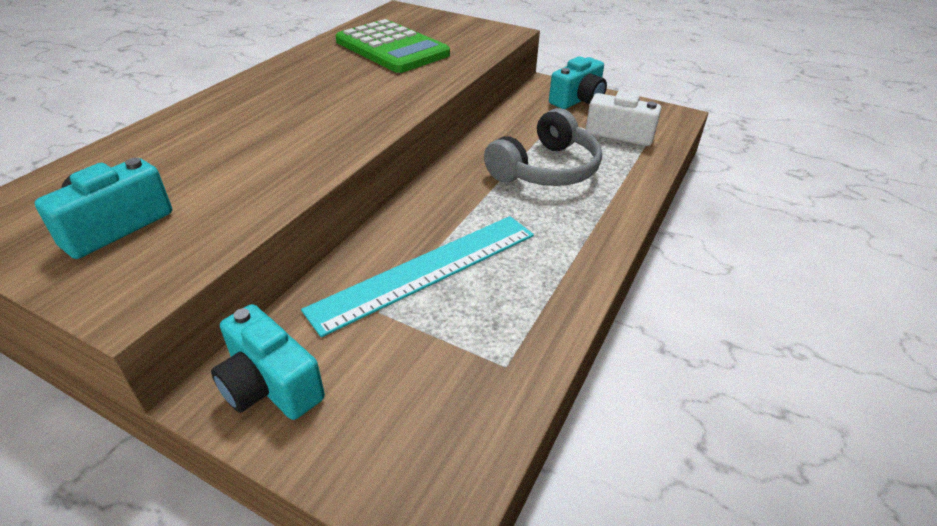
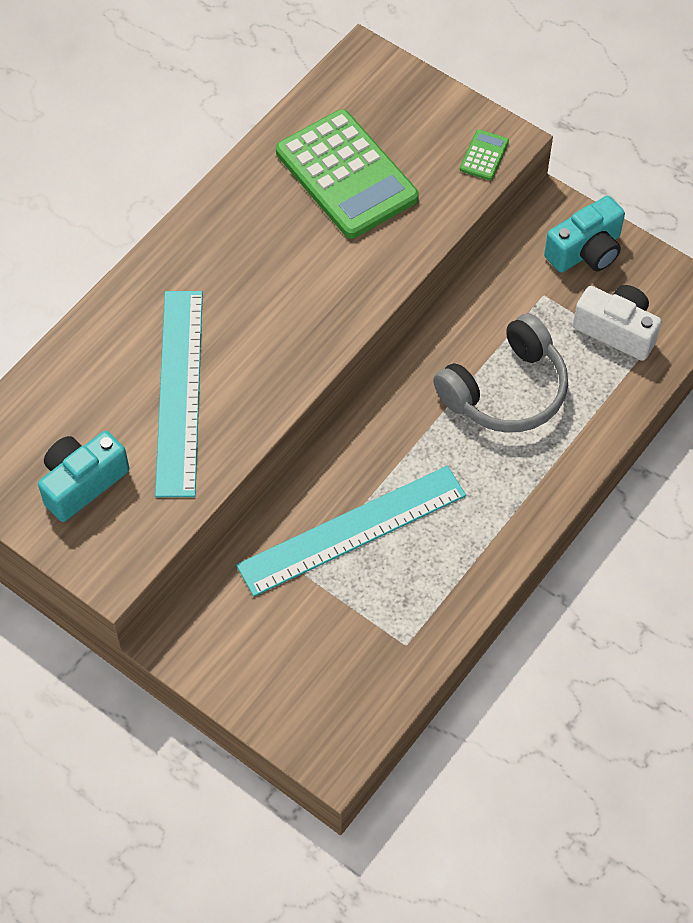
camera: 10 degrees right, 20 degrees up
turquoise camera [211,304,325,420] -> none
none -> turquoise ruler [155,291,203,497]
none -> green calculator [460,130,509,180]

